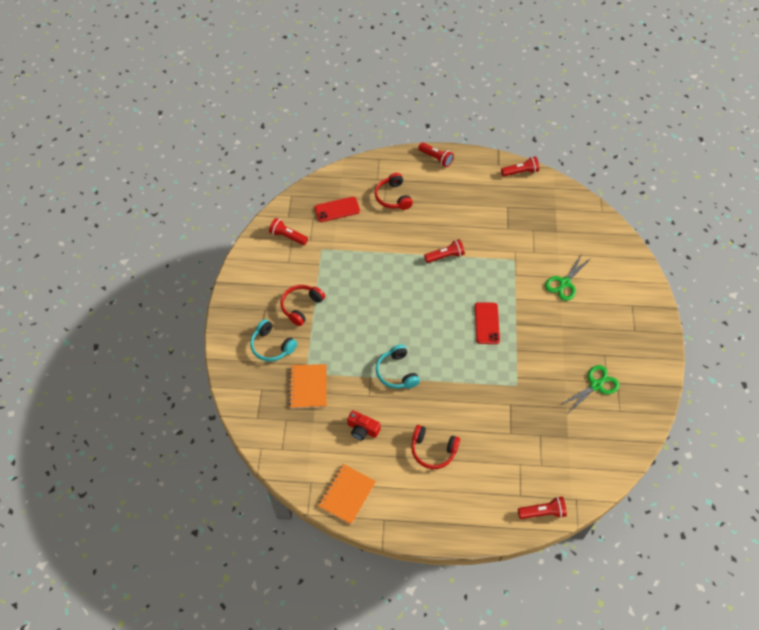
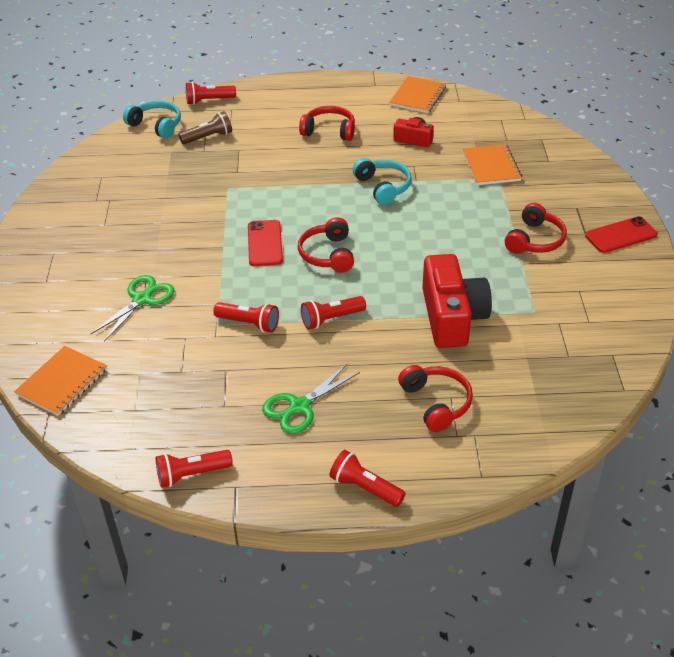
camera: 175 degrees right, 15 degrees down
turquoise headphones [250,319,297,362] -> turquoise headphones moved to [123,101,181,139]
red flashlight [269,218,308,245] -> red flashlight moved to [213,302,279,333]
red phone [314,197,360,222] -> red phone moved to [585,216,658,253]
green scissors [560,365,620,412] -> green scissors moved to [262,363,360,434]
none -> orange notebook [14,346,107,416]
none -> brown flashlight [179,111,232,145]
none -> red headphones [298,217,354,272]
none -> red camera [422,254,492,348]

